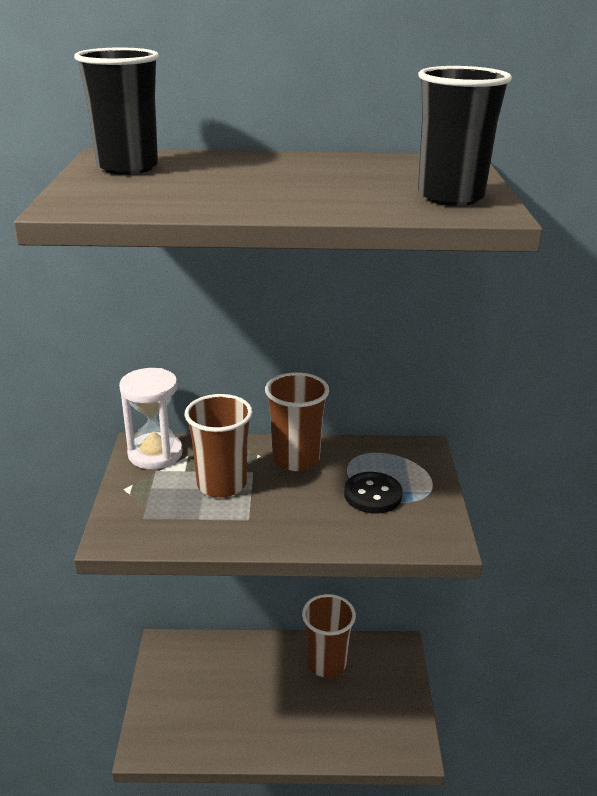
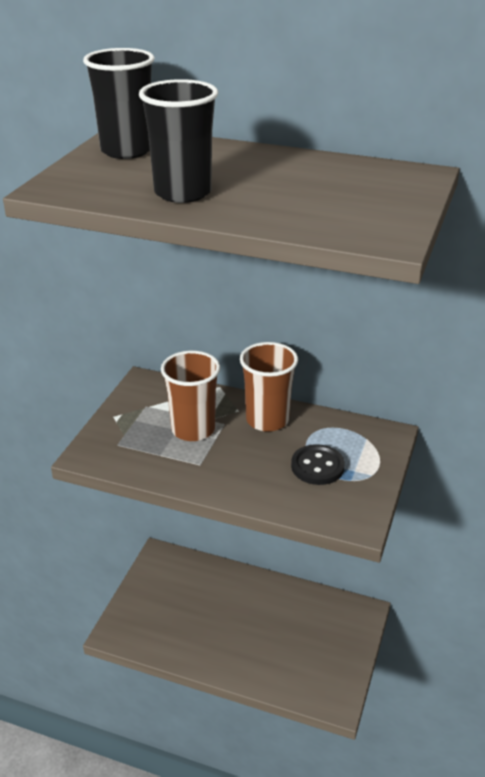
camera: 20 degrees right, 5 degrees up
white hourglass [119,368,183,469] -> none
brown cup [302,594,356,678] -> none
black cup [418,66,512,206] -> black cup moved to [139,79,218,203]

